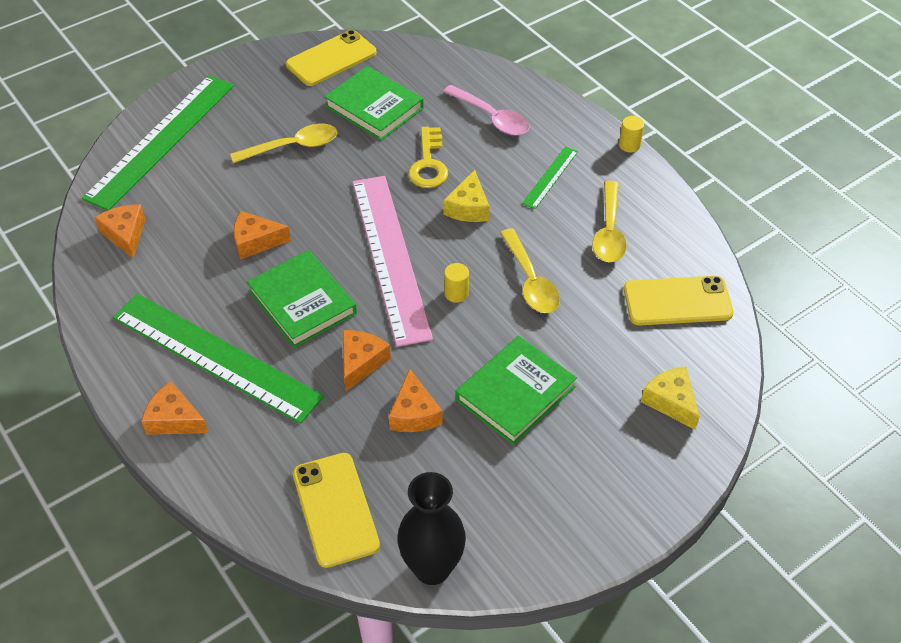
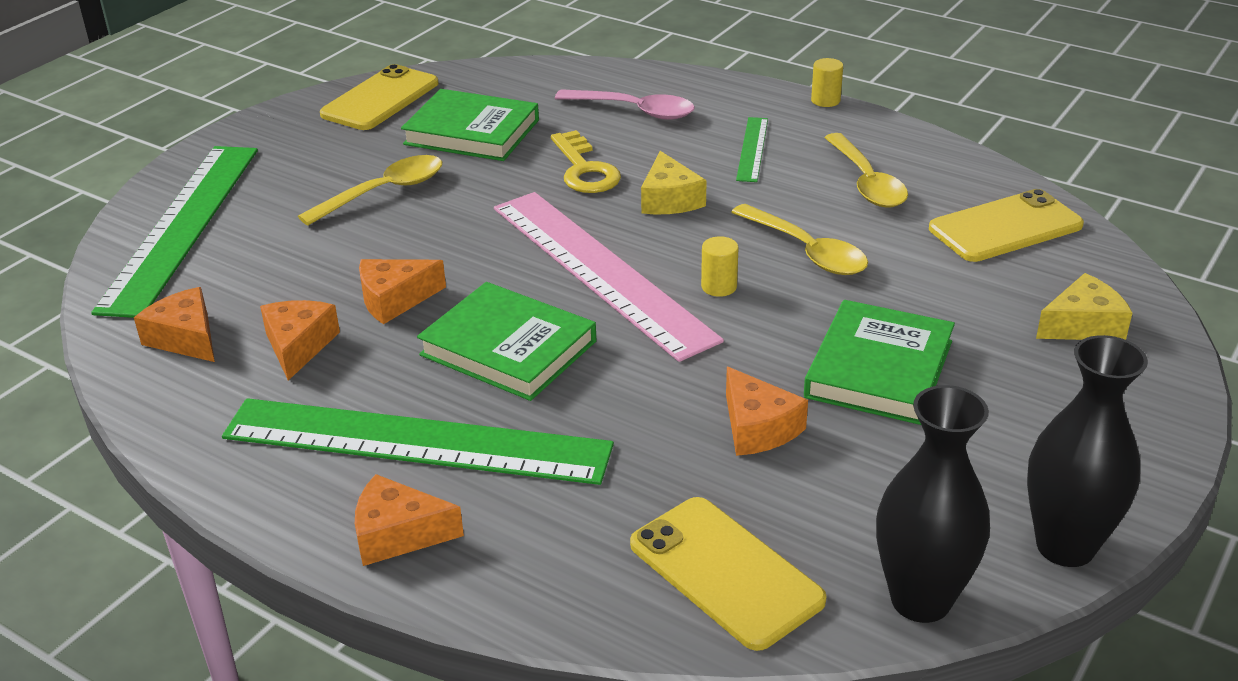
camera: 20 degrees left, 15 degrees down
orange cheese [343,330,391,391] -> orange cheese moved to [260,300,340,380]
yellow cheese [641,366,700,430] -> yellow cheese turned 120 degrees clockwise [1036,273,1132,340]
none -> black vase [1027,335,1148,567]

